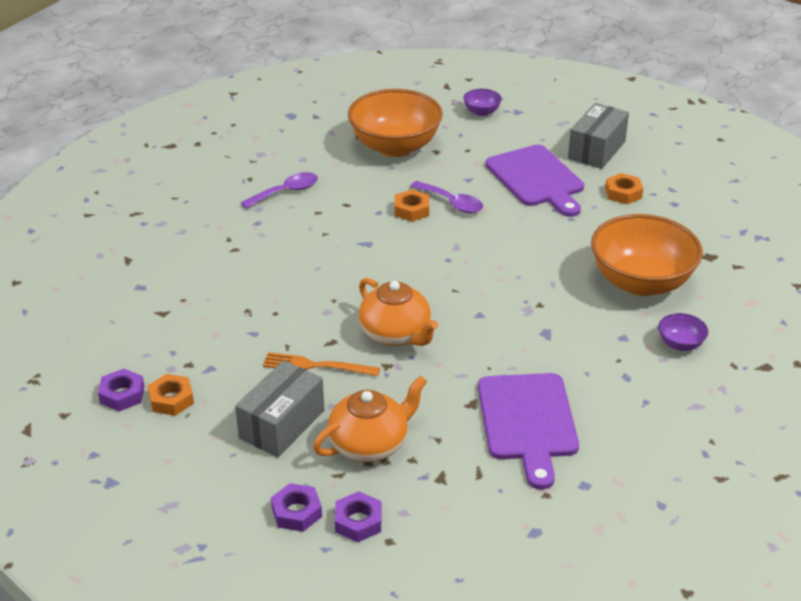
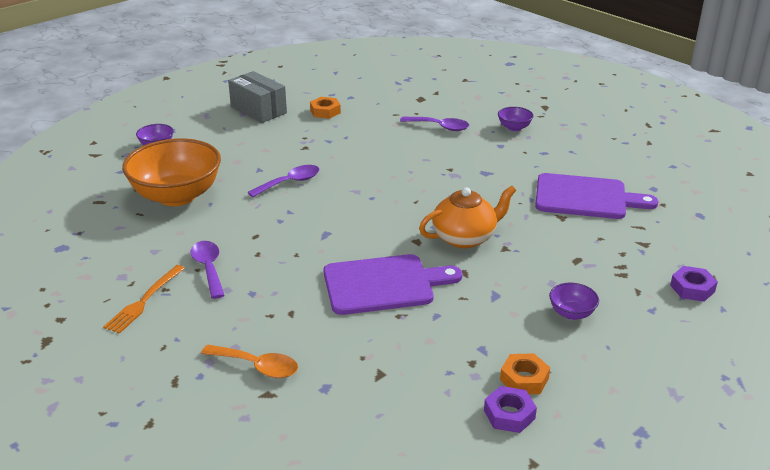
camera: 75 degrees left, 5 degrees down
grey box [235,360,324,457] -> purple bowl [549,283,599,320]
orange fork [263,352,380,376] -> orange fork moved to [103,265,185,334]
purple nut [271,483,322,532] -> none
orange teapot [313,376,427,462] -> none
orange nut [395,190,429,222] -> none
purple cutting board [485,145,584,217] -> purple cutting board moved to [324,254,462,315]
orange bowl [591,214,703,296] -> purple spoon [400,117,469,131]
none -> orange spoon [201,344,298,378]

